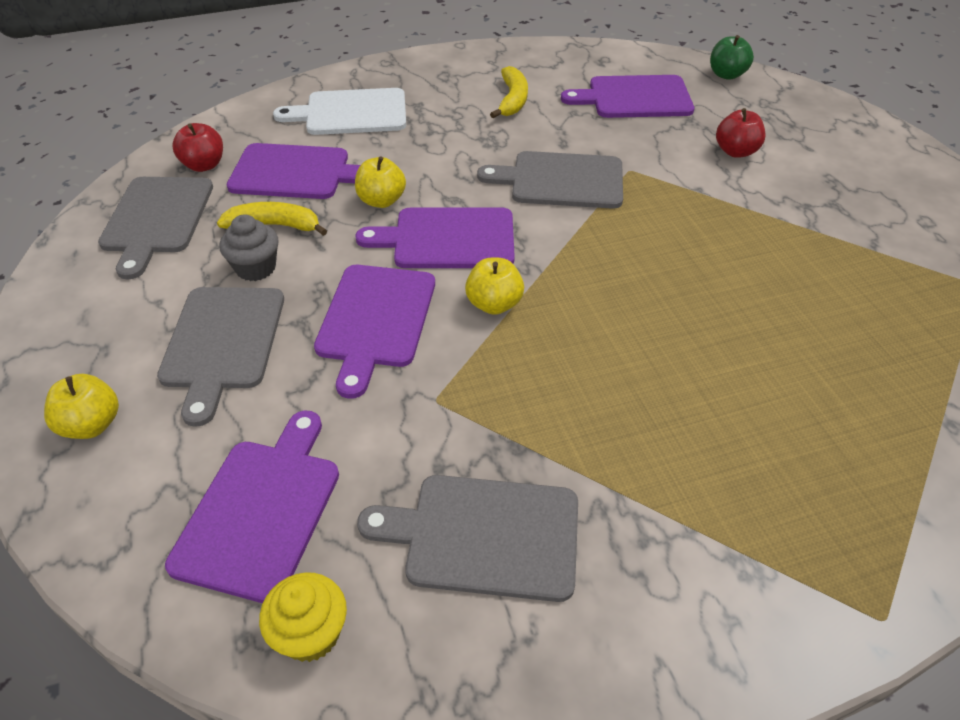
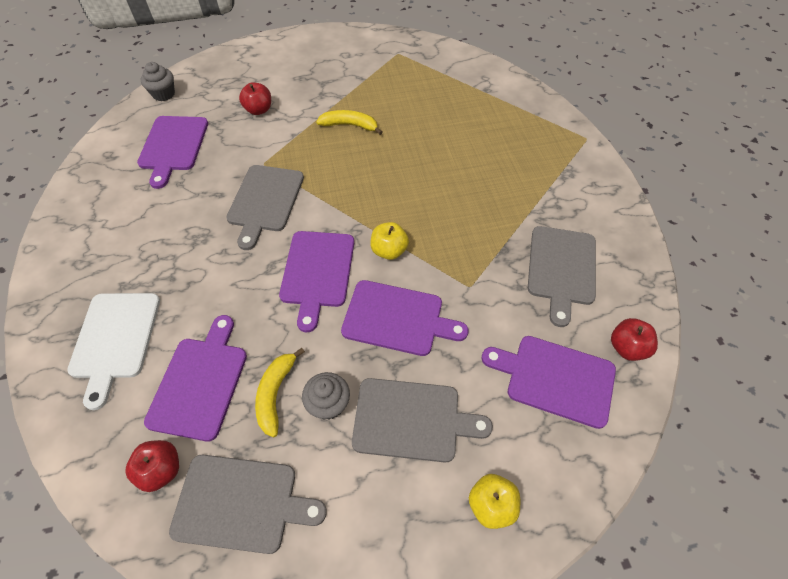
camera: 85 degrees left, 10 degrees up
yellow cupcake [259,572,347,662] -> red apple [611,318,658,361]
yellow apple [355,156,406,208] -> none
yellow banana [490,66,528,118] -> yellow banana moved to [316,110,383,135]
green apple [710,35,754,80] -> grey cupcake [141,62,175,101]

